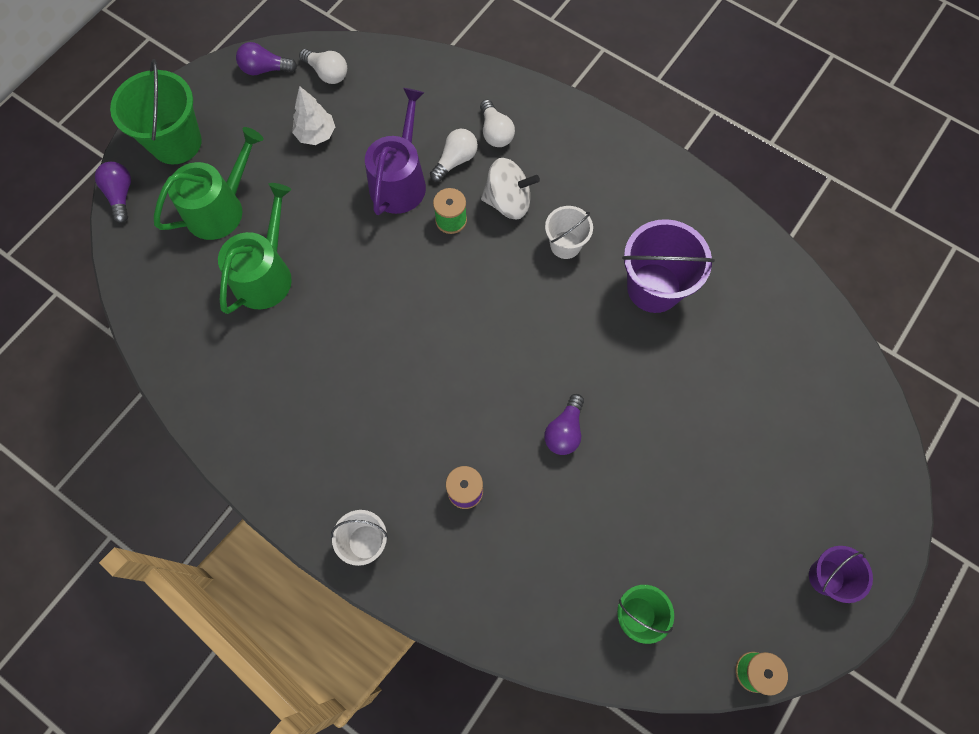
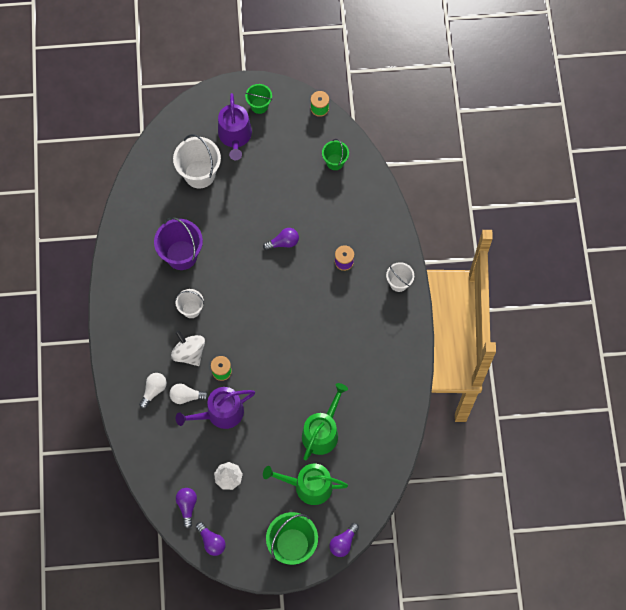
camera: 130 degrees left, 0 degrees up
green watering can [218,183,292,314] -> green watering can turned 135 degrees clockwise [302,383,348,461]
white light bulb [299,49,347,84] -> purple light bulb [176,488,197,529]
purple bucket [809,546,873,603] -> green bucket [245,84,272,114]
none -> white bucket [173,134,221,189]
none -> purple watering can [218,93,252,160]

